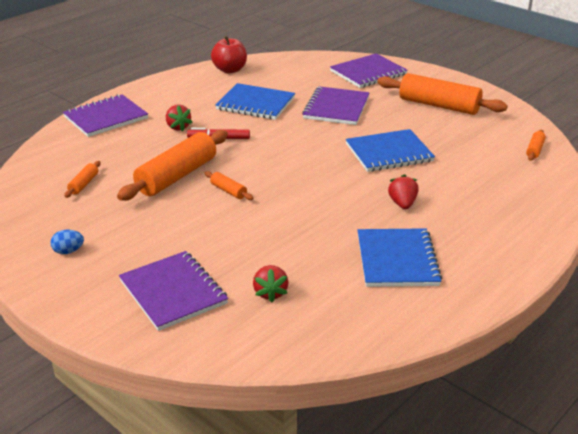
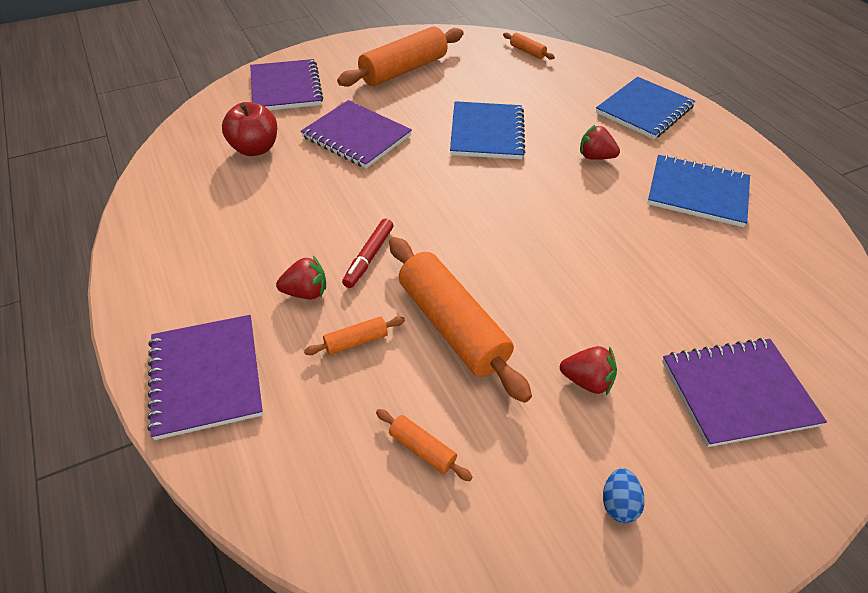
camera: 70 degrees left, 15 degrees up
orange rolling pin [205,171,253,200] -> orange rolling pin moved to [304,317,405,355]
red apple [211,36,247,73] -> red apple moved to [222,102,277,156]
blue notebook [215,83,295,120] -> blue notebook moved to [596,77,695,139]
red strawberry [253,265,289,302] -> red strawberry moved to [560,346,617,395]

